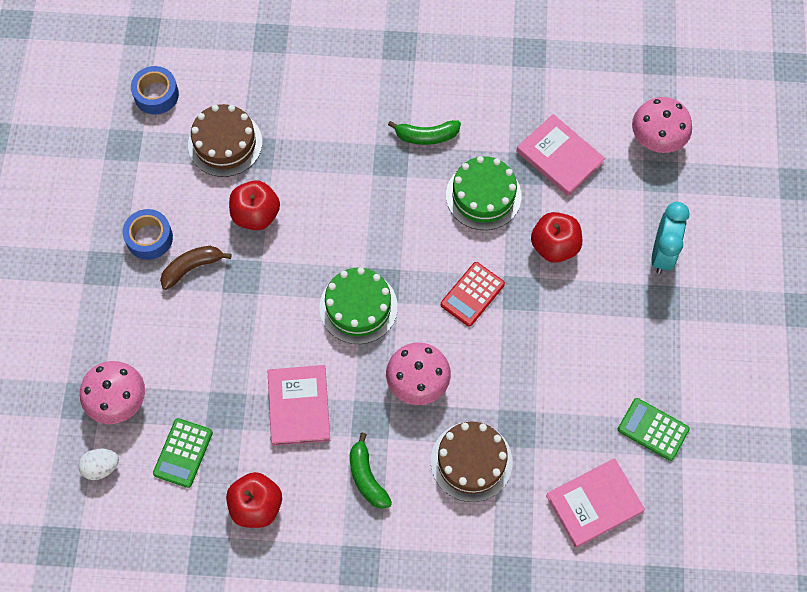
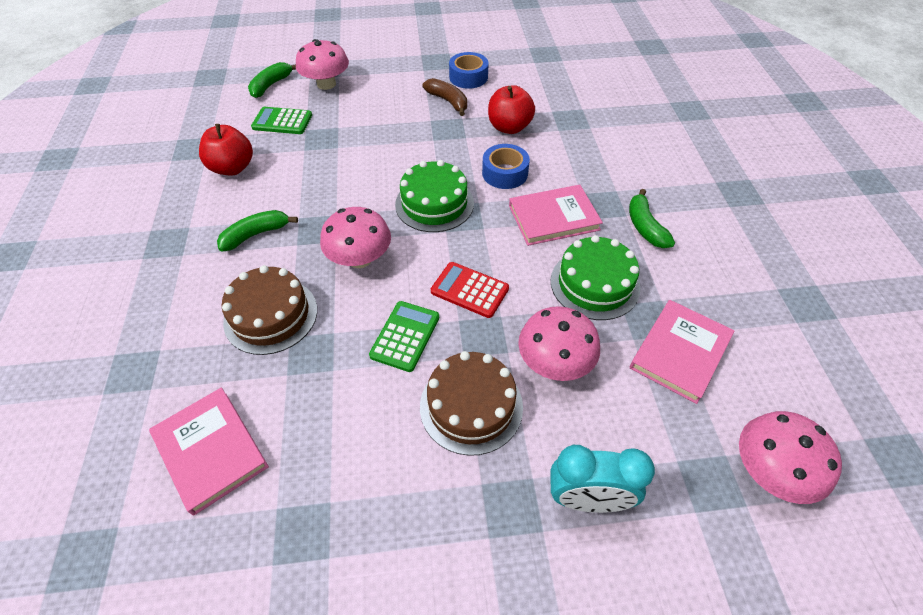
camera: 80 degrees right, 15 degrees down
white egg [78,448,119,480] -> green banana [248,62,296,98]
blue tape [131,66,179,114] -> blue tape moved to [482,144,530,189]
brown cake [188,104,262,177] -> brown cake moved to [420,351,523,456]
pink book [268,365,330,446] -> pink book moved to [509,185,603,246]
red apple [531,212,582,263] -> pink mushroom [518,306,600,381]
green calculator [618,398,690,461] -> green calculator moved to [369,301,439,372]

